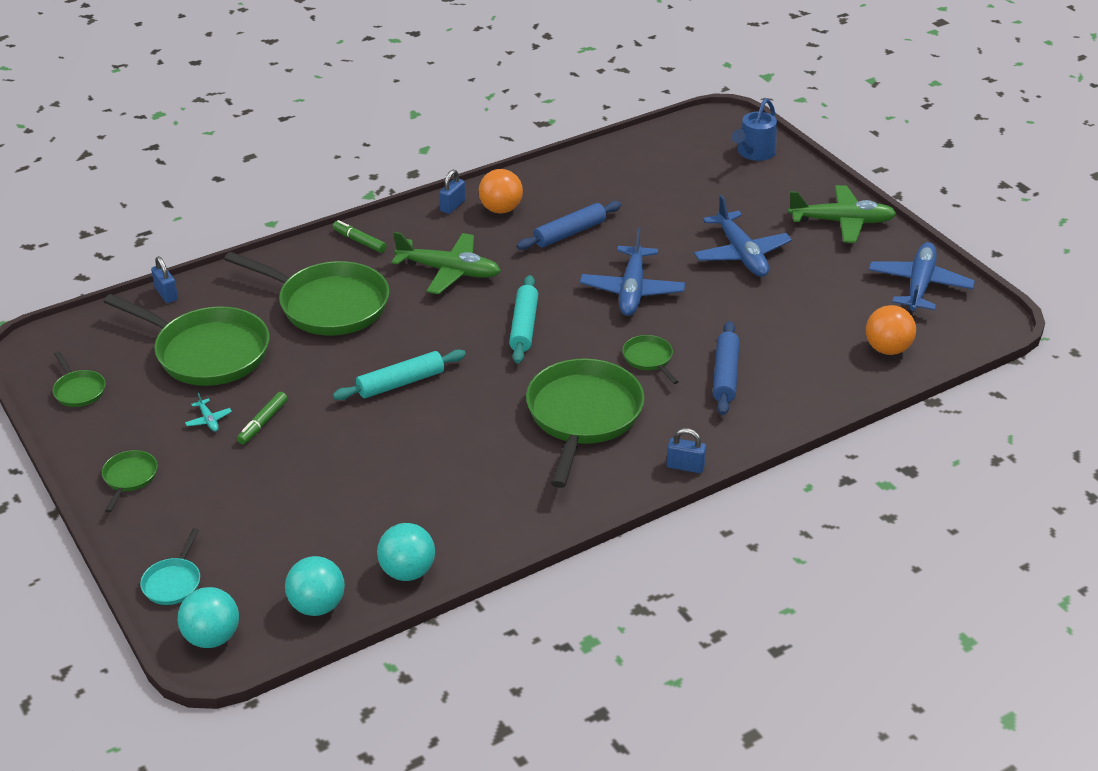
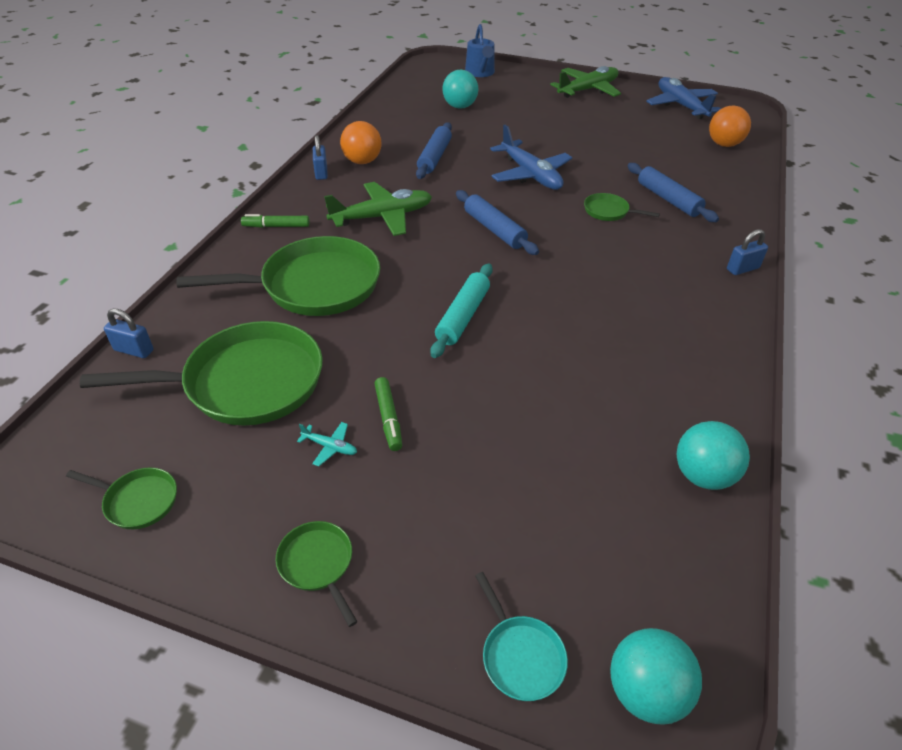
camera: 40 degrees left, 5 degrees up
turquoise ball [285,556,345,616] -> turquoise ball moved to [442,70,478,109]
turquoise rolling pin [509,275,538,364] -> blue rolling pin [456,190,539,255]
green pan [526,358,645,488] -> none
blue plane [694,195,792,277] -> none

